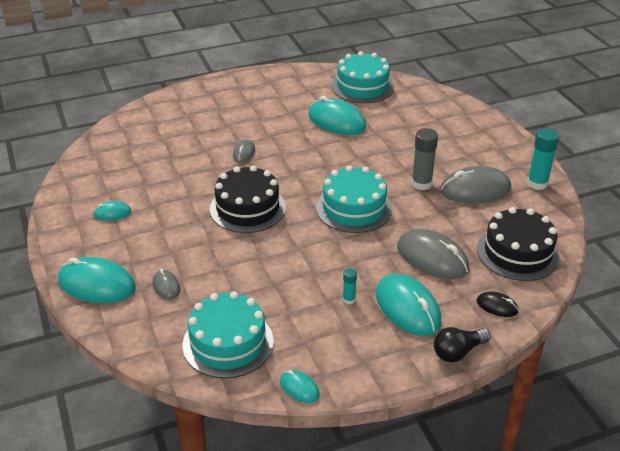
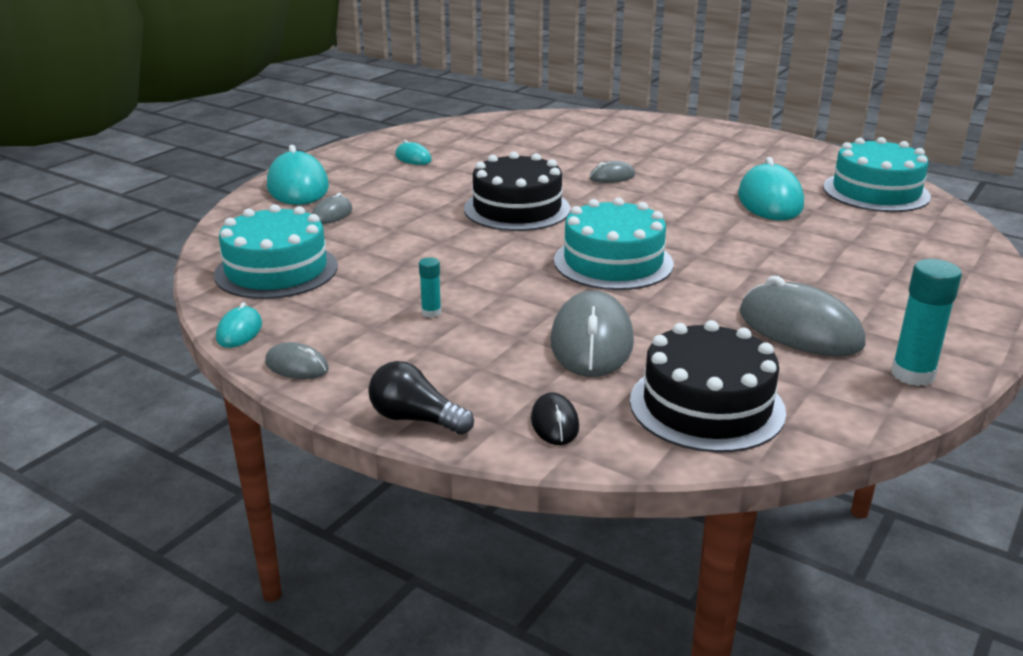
camera: 55 degrees right, 10 degrees down
turquoise mouse [376,274,441,336] -> none
grey glue stick [411,128,438,190] -> none
none -> grey mouse [265,342,328,379]

